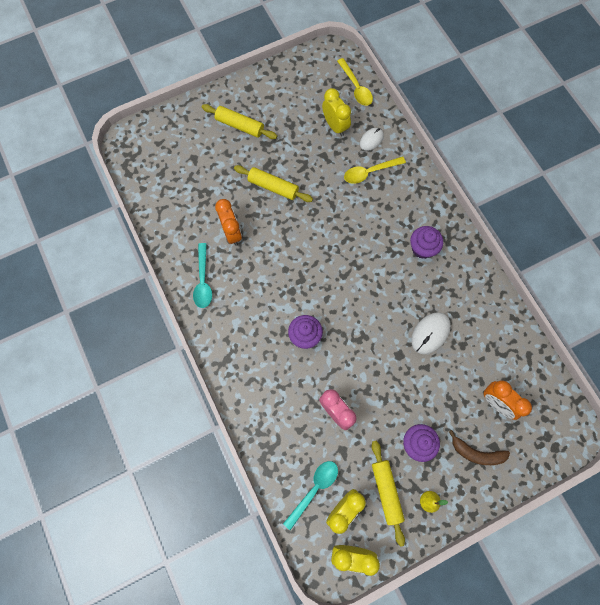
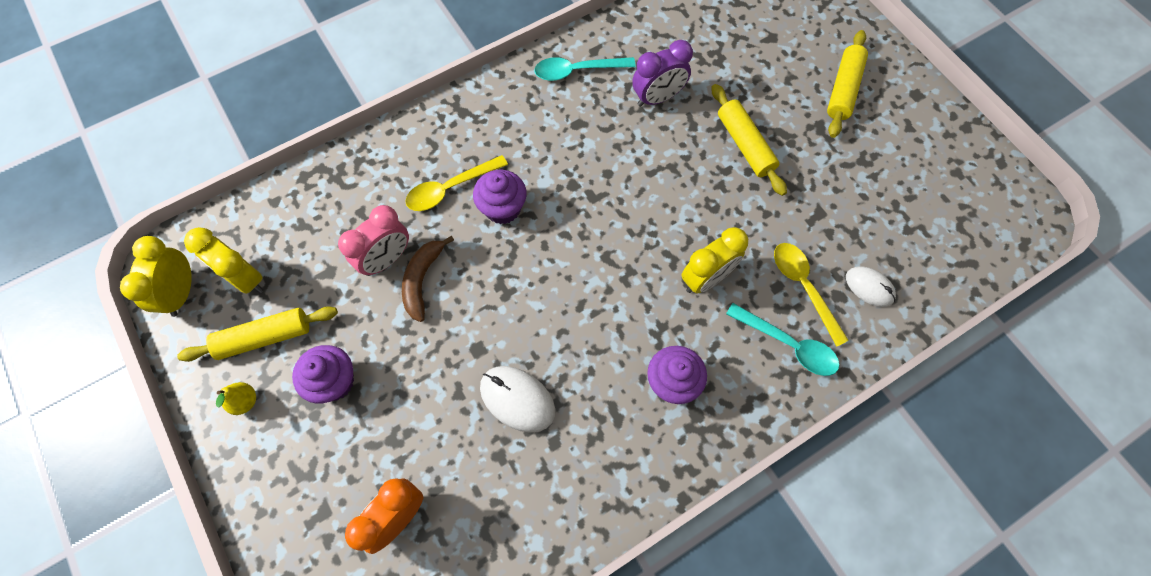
camera: 85 degrees right, 5 degrees down
orange clock [215,199,242,246] -> purple clock [632,40,693,107]
yellow rolling pin [234,165,313,202] -> yellow rolling pin turned 45 degrees counterclockwise [711,84,787,196]
turquoise spoon [283,461,338,530] -> turquoise spoon moved to [726,303,839,376]
yellow clock [322,88,351,137] -> yellow clock moved to [681,227,748,294]
yellow spoon [337,58,373,106] -> yellow spoon moved to [405,155,508,211]
brown banana [449,430,510,465] -> brown banana moved to [402,236,454,322]

